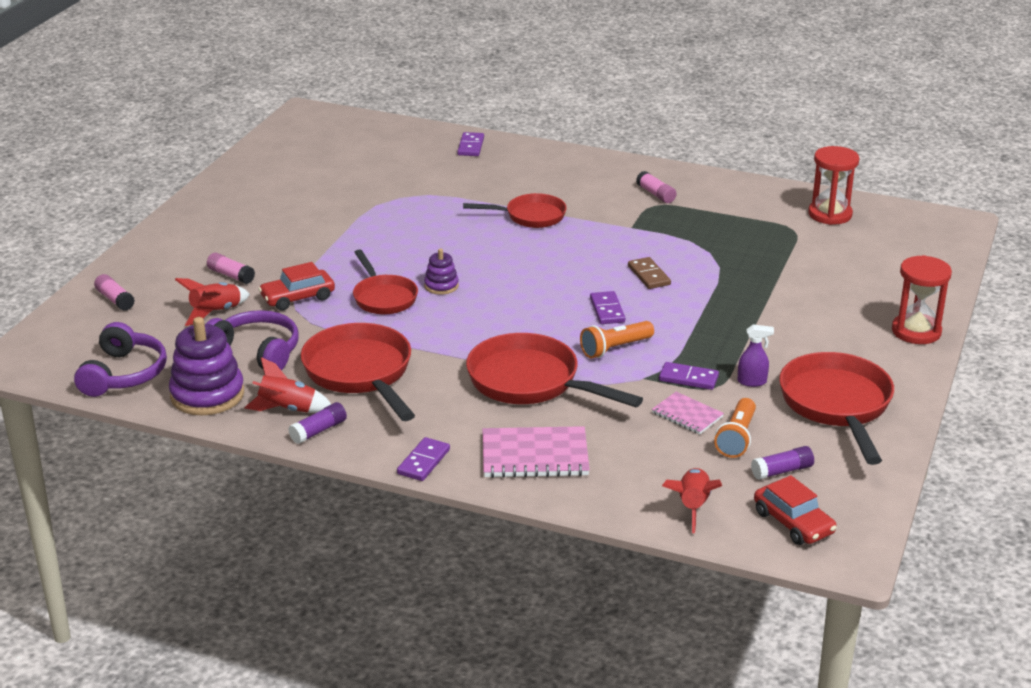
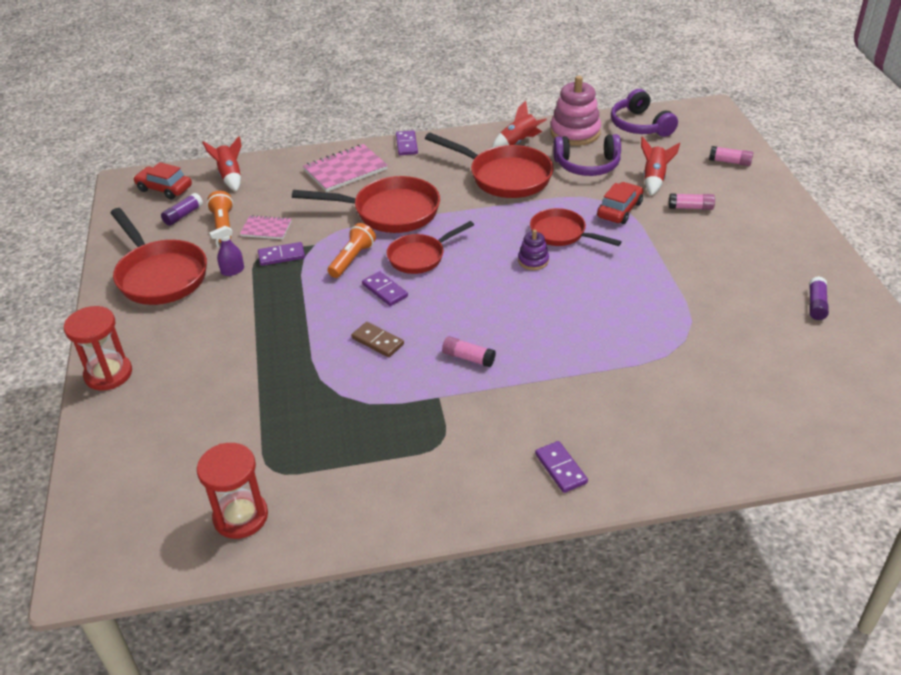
camera: 150 degrees right, 10 degrees up
purple stacking toy [169,317,244,415] -> pink stacking toy [550,76,601,146]
purple glue stick [288,402,347,444] -> purple glue stick moved to [809,276,829,320]
purple domino [457,132,484,156] -> purple domino moved to [535,441,588,493]
red pan [463,193,566,228] -> red pan moved to [387,221,474,274]
pink glue stick [636,171,677,203] -> pink glue stick moved to [442,336,496,367]

